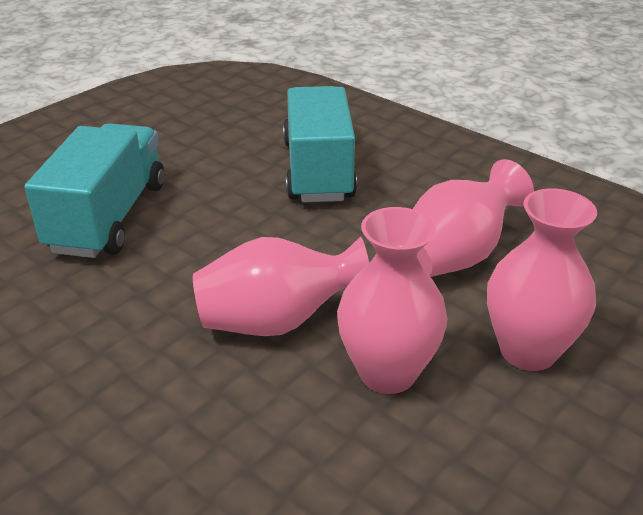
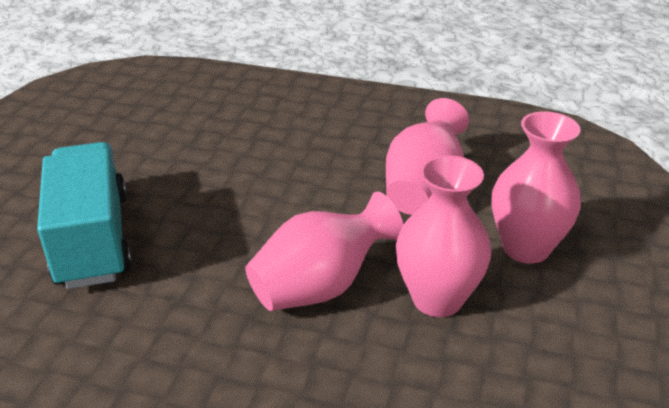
camera: 25 degrees left, 0 degrees up
turquoise truck [283,86,357,202] -> none

